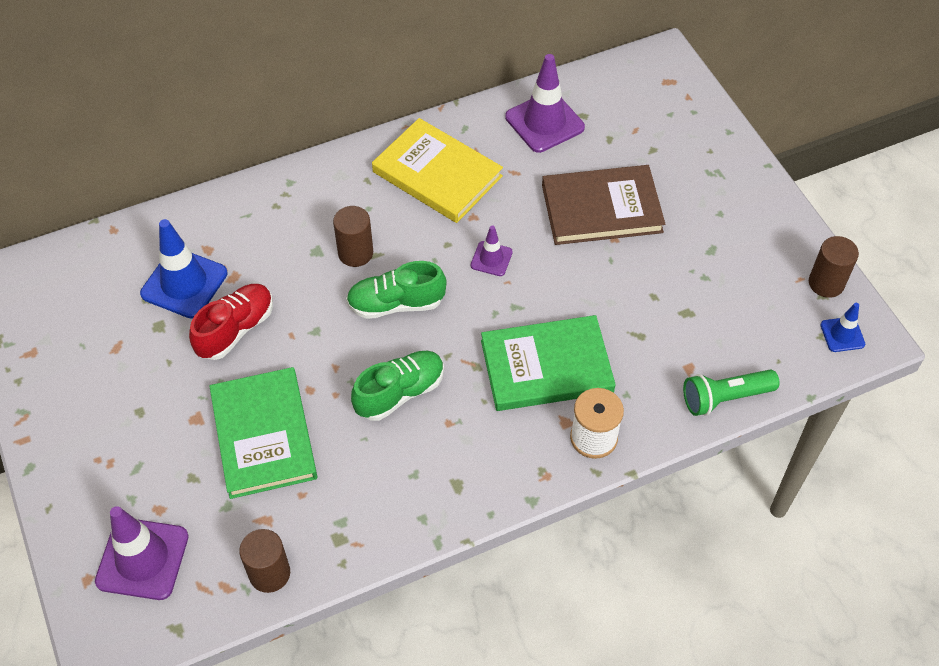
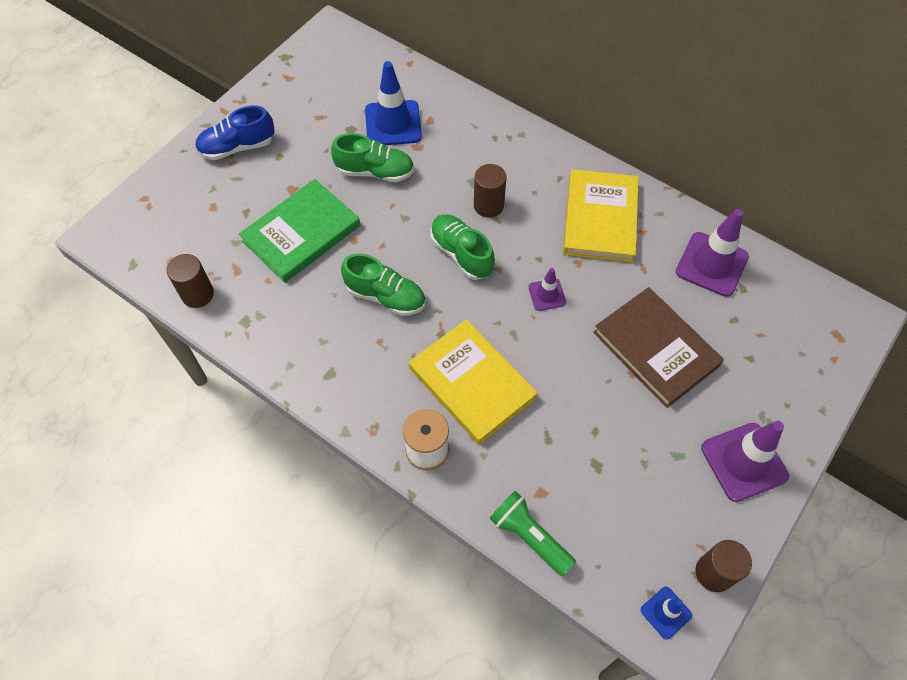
camera: 60 degrees right, 5 degrees up
purple traffic cone [95,506,189,600] -> purple traffic cone moved to [701,421,789,502]
red shoe [189,284,273,360] -> green shoe [331,133,414,182]
green book [481,315,616,411] -> yellow book [409,319,538,445]
none -> blue shoe [195,106,274,160]

